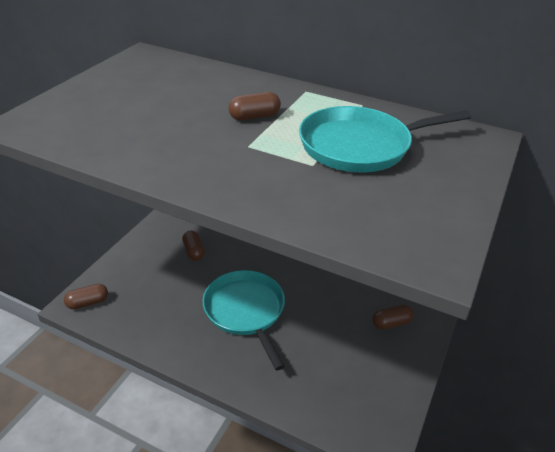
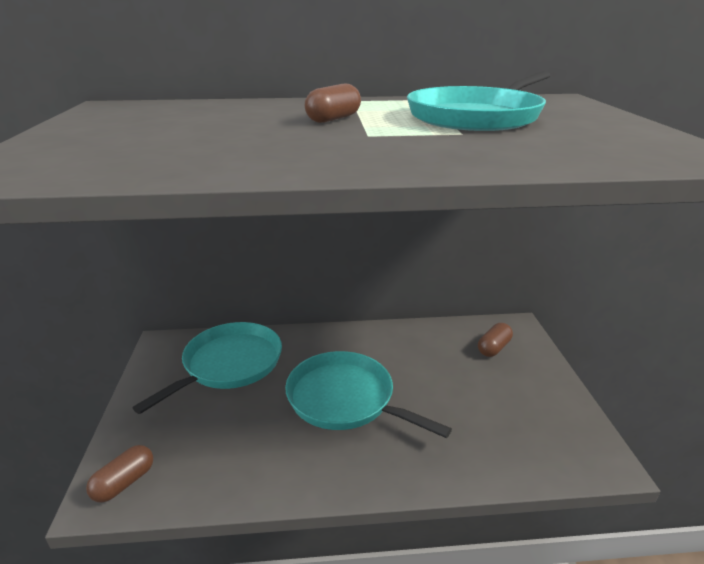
camera: 30 degrees left, 10 degrees down
brown capsule [182,230,205,261] -> turquoise pan [132,322,282,414]

